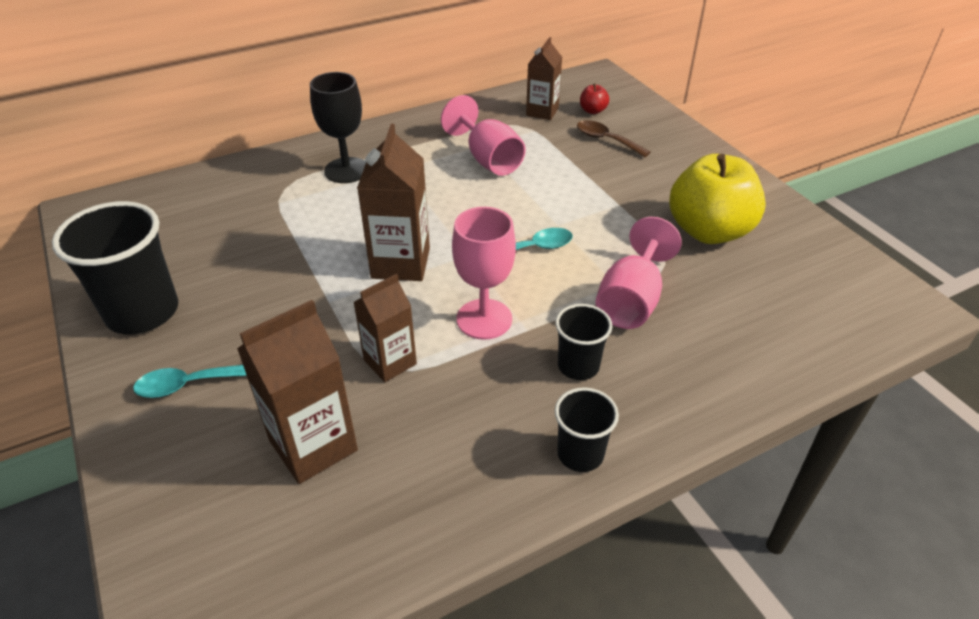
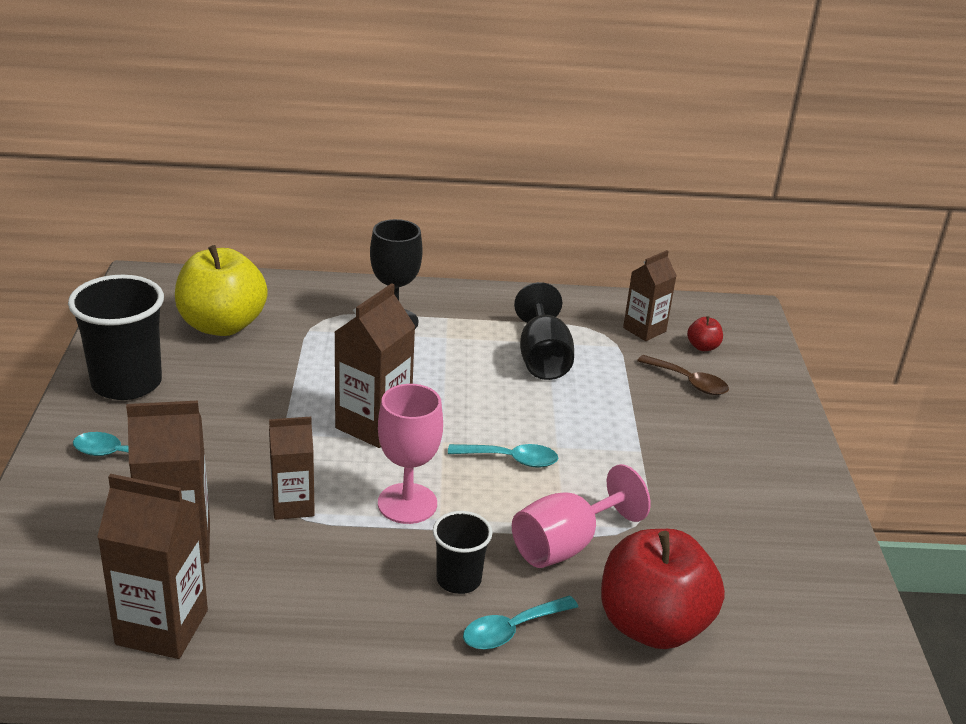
camera: 25 degrees right, 10 degrees down
pink goblet [441,95,526,176] -> black goblet [514,282,574,380]
black cup [555,388,619,472] -> none
brown spoon [577,120,651,157] -> brown spoon turned 150 degrees clockwise [637,355,729,395]
yellow apple [669,154,766,244] -> yellow apple moved to [175,245,268,336]
none -> brown carton [97,474,208,659]
none -> turquoise spoon [463,596,578,650]
none -> red apple [601,529,725,649]

